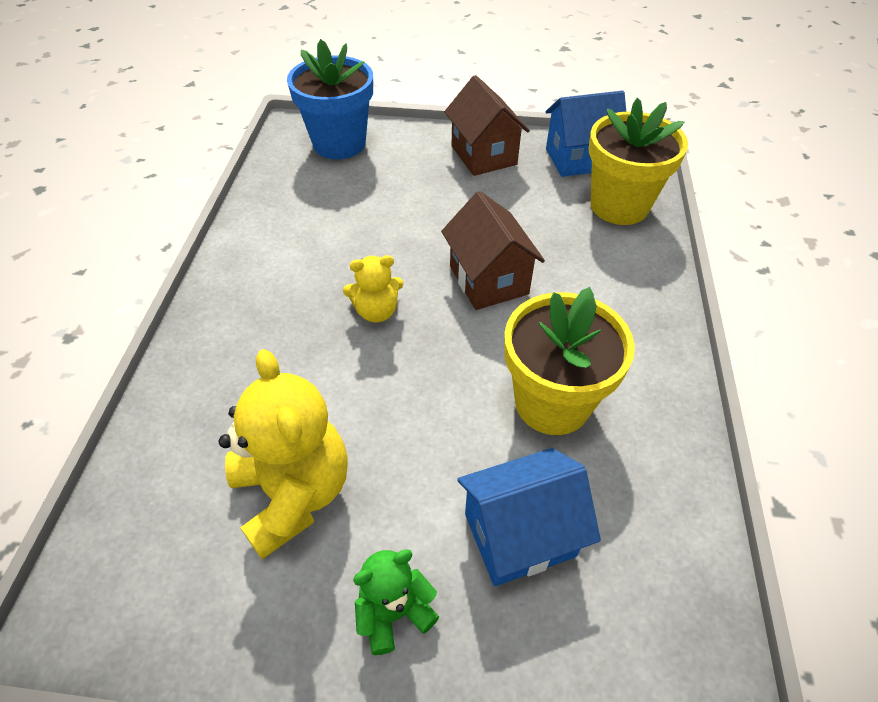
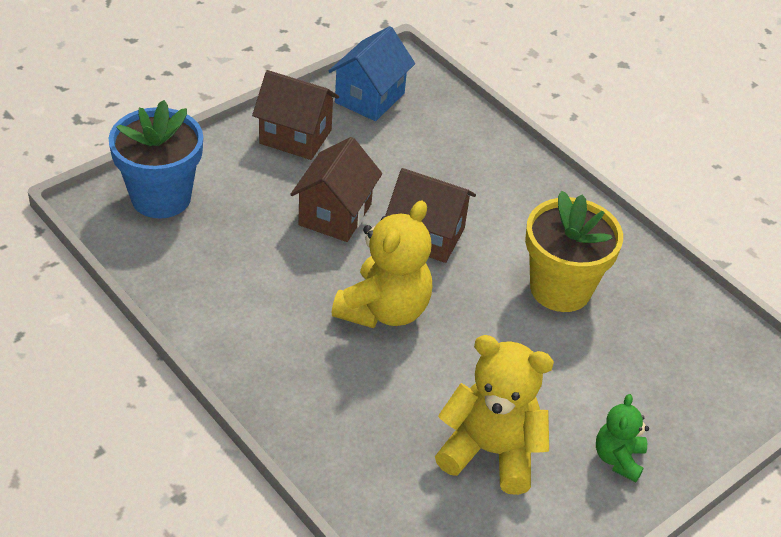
camera: 50 degrees left, 5 degrees down
yellow teddy bear [343,255,404,323] -> yellow teddy bear [332,200,432,328], size x1.83
blue house [457,448,601,586] -> none
yellow flower pot [589,98,688,225] -> none
none -> brown house [290,137,382,242]

